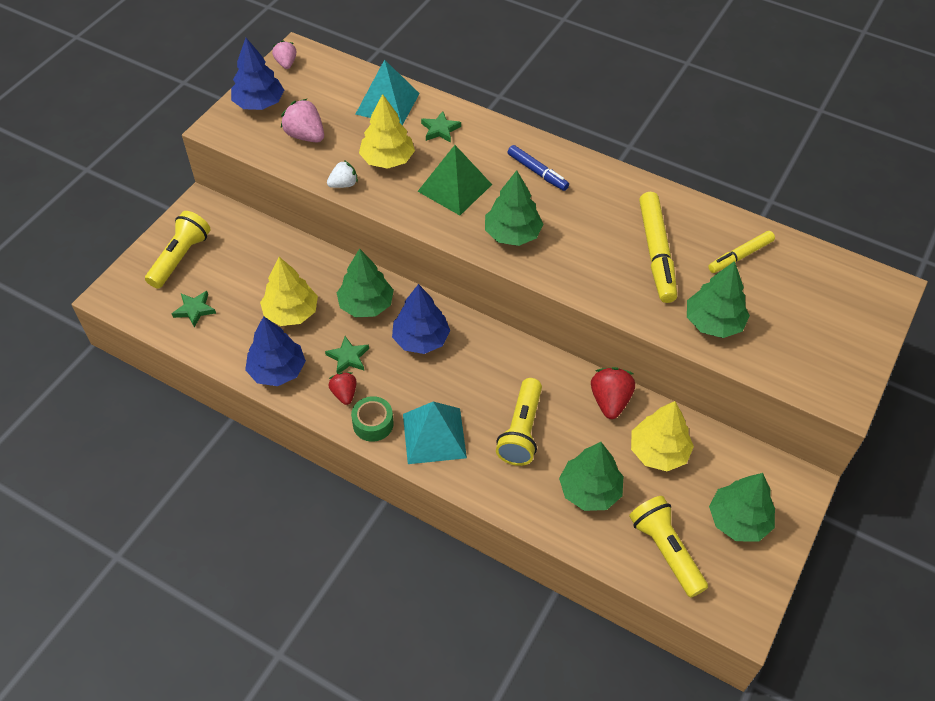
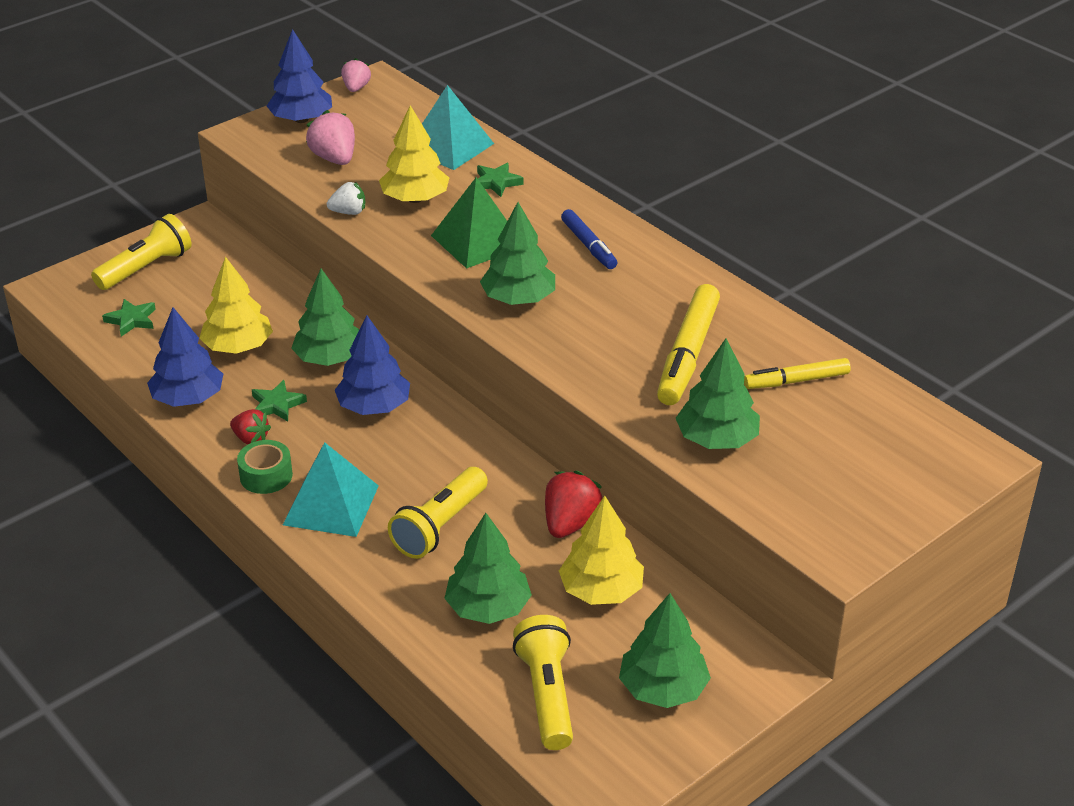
camera: 20 degrees right, 15 degrees down
red strawberry [328,372,357,405] -> red strawberry turned 120 degrees clockwise [230,409,271,444]

